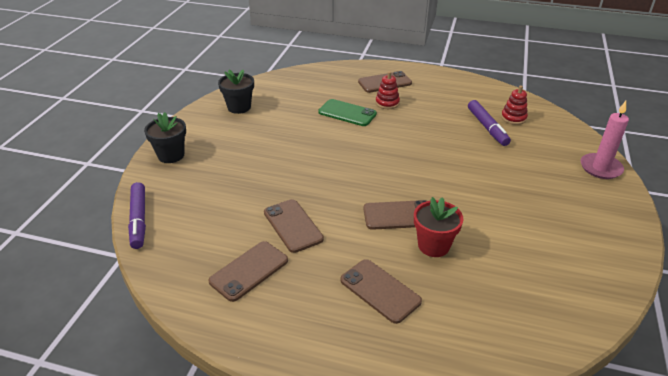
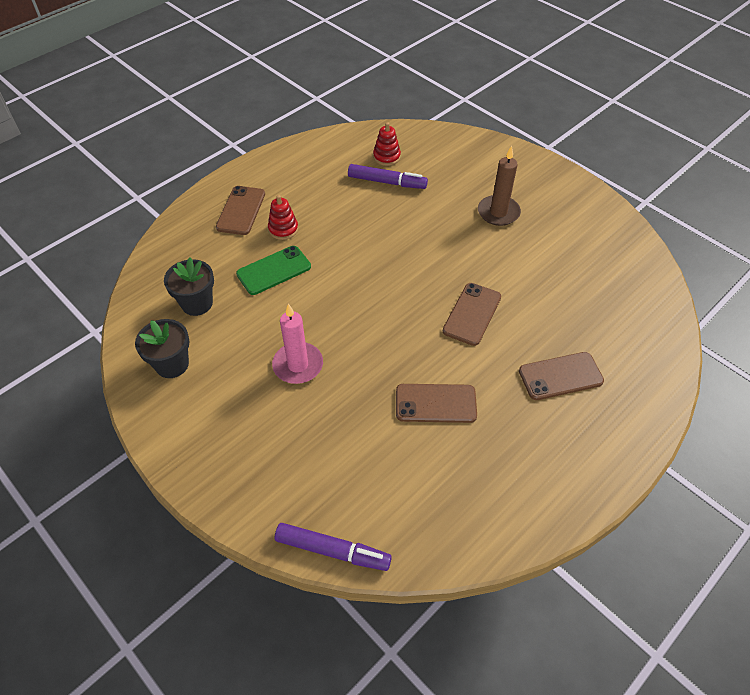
camera: 60 degrees left, 15 degrees up
black flower pot [144,112,186,163] -> black flower pot moved to [164,258,214,316]
brown phone [208,241,288,302] -> none
red flower pot [414,197,463,257] -> none
pink candle [581,101,629,179] -> pink candle moved to [272,304,323,384]
none -> brown candle [478,146,521,226]

